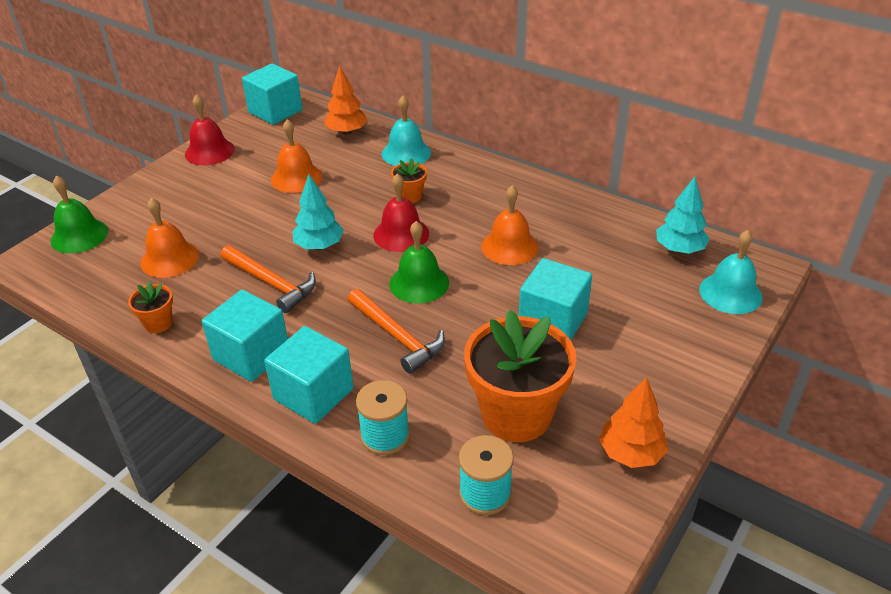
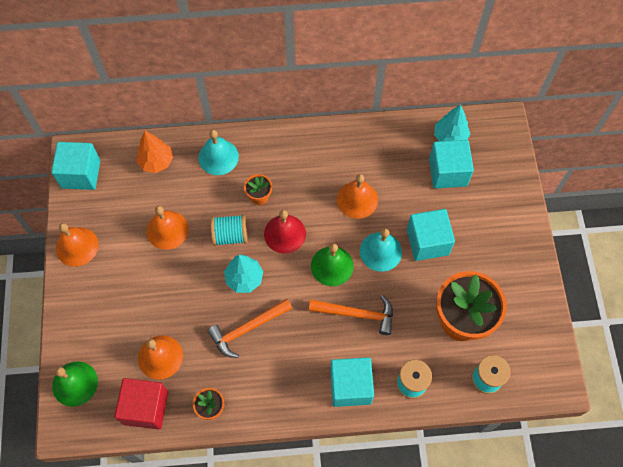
camera: 40 degrees left, 25 degrees up
red bell [185,94,235,166] -> orange bell [56,223,98,267]
turquoise cube [202,290,288,382] -> turquoise cube moved to [429,140,474,189]
orange hammer [221,245,316,313] -> orange hammer turned 150 degrees clockwise [207,299,292,358]
orange tree [599,377,668,468] -> none
turquoise bell [699,230,762,314] -> turquoise bell moved to [360,228,402,272]
none -> red cube [114,378,168,429]
none -> turquoise spool [211,214,248,246]

